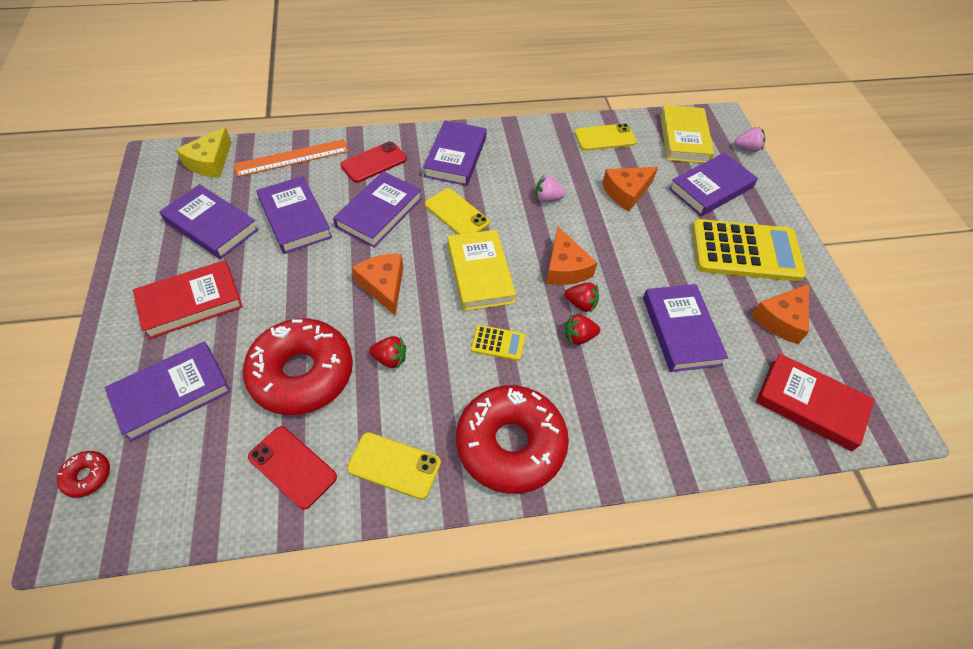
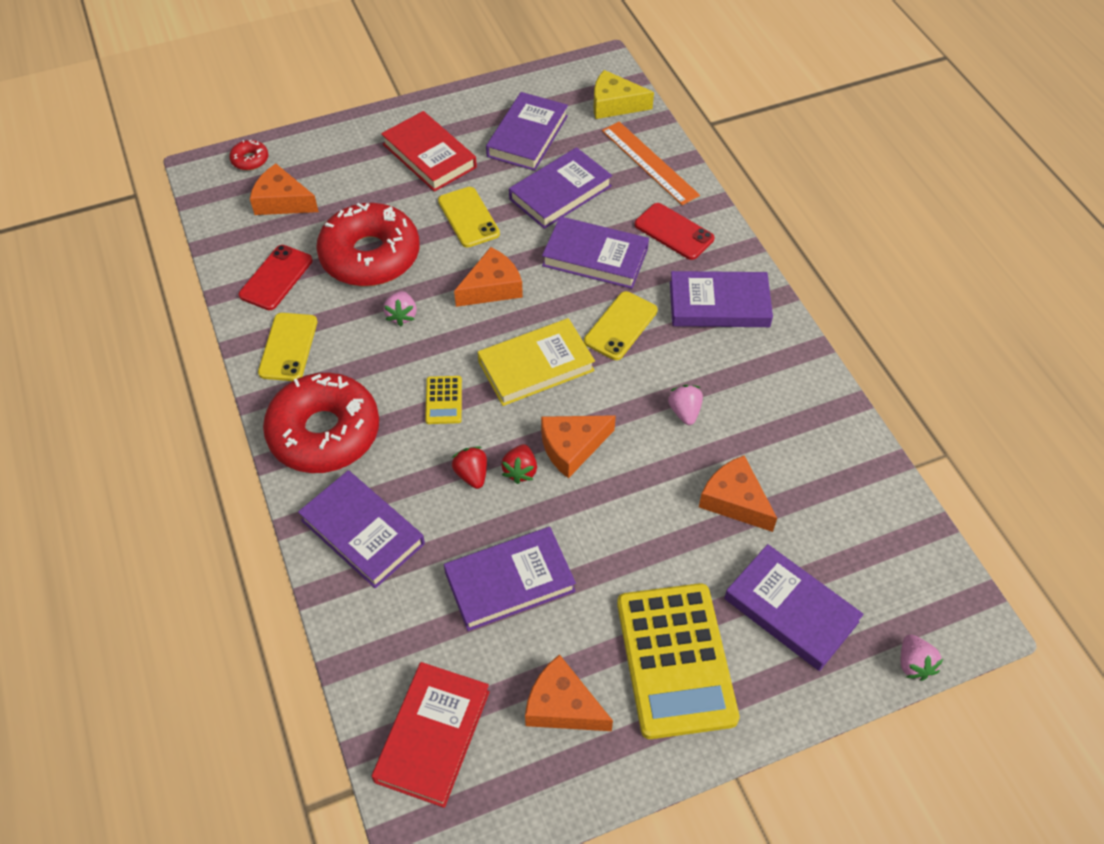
camera: 80 degrees right, 0 degrees up
purple book [104,341,231,442] -> purple book moved to [298,470,425,589]
red strawberry [369,336,406,369] -> pink strawberry [384,291,417,326]
yellow phone [575,123,637,151] -> yellow phone moved to [438,187,500,248]
yellow book [660,105,714,163] -> none
none -> orange cheese [250,164,319,215]

